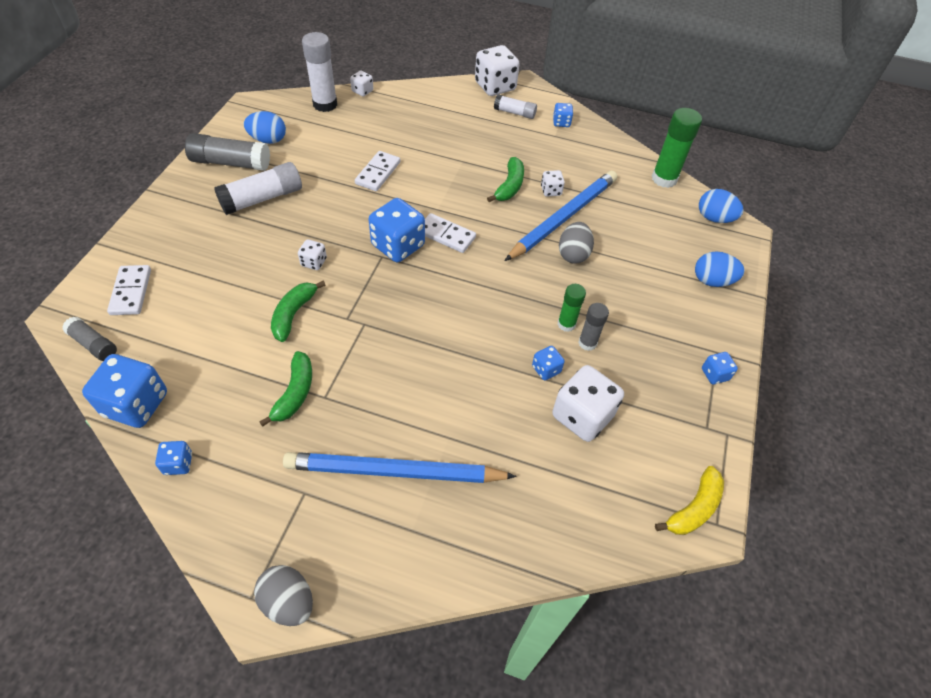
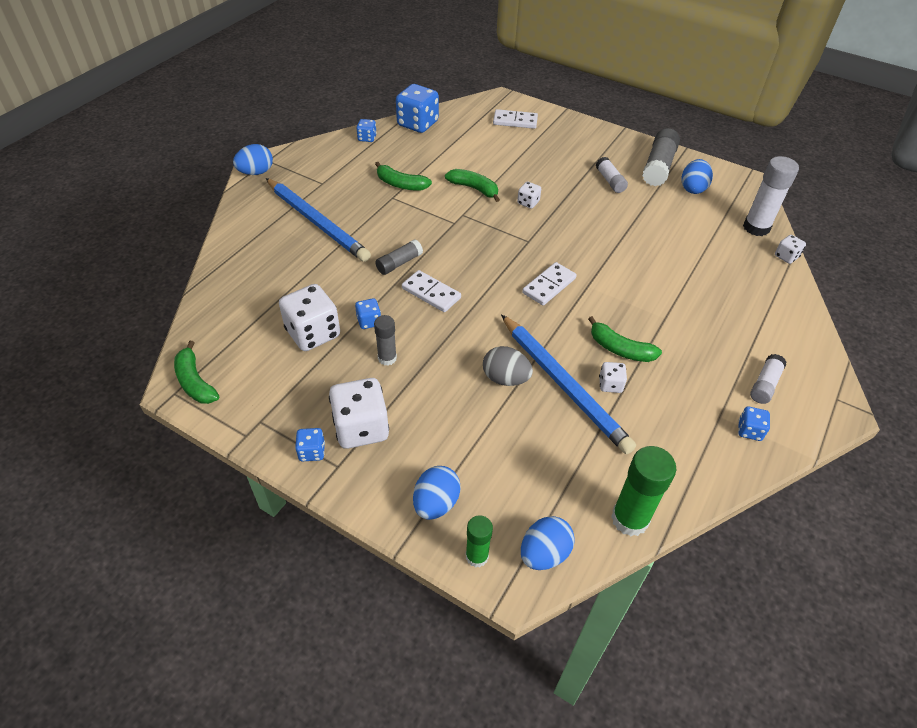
camera: 105 degrees right, 5 degrees down
grey glue stick [62,316,117,361] -> grey glue stick moved to [375,239,423,275]
white glue stick [214,162,302,215] -> white glue stick [596,157,628,193], size x0.59
grey egg [254,565,313,626] -> blue egg [233,144,273,175]
blue pencil [283,452,517,483] -> blue pencil turned 120 degrees clockwise [266,178,371,262]
white domino [355,151,400,191] -> white domino moved to [402,270,461,312]
blue dice [369,198,425,262] -> none
white dice [475,45,520,96] -> white dice moved to [329,378,389,449]
green glue stick [558,284,586,332] -> green glue stick moved to [466,515,493,568]
yellow banana [655,466,724,535] -> green banana [174,341,219,404]

